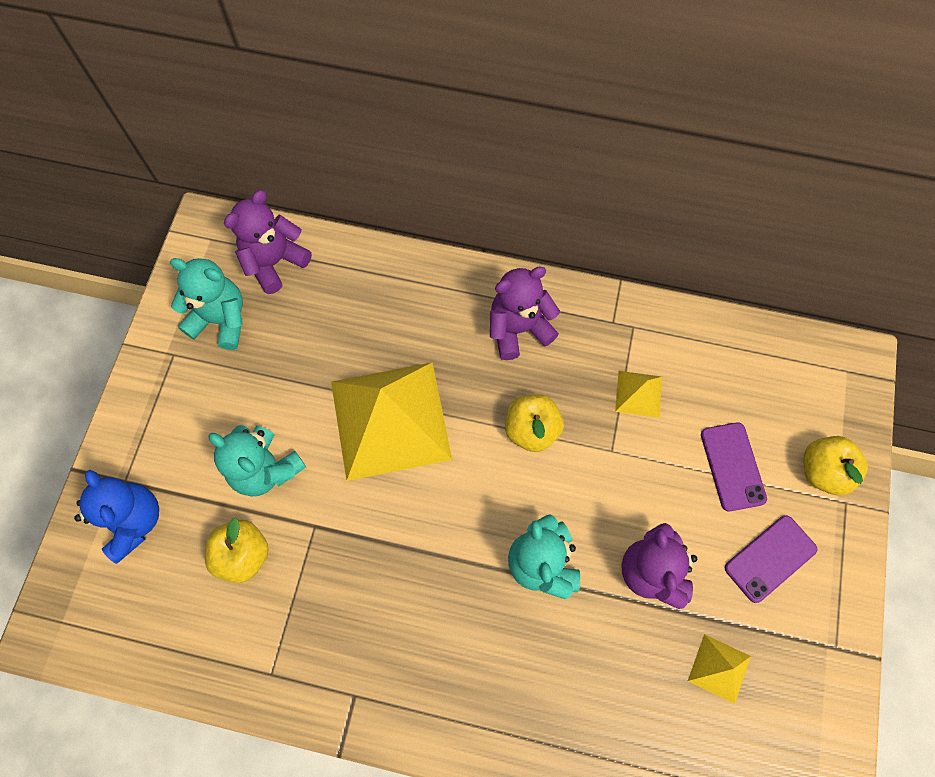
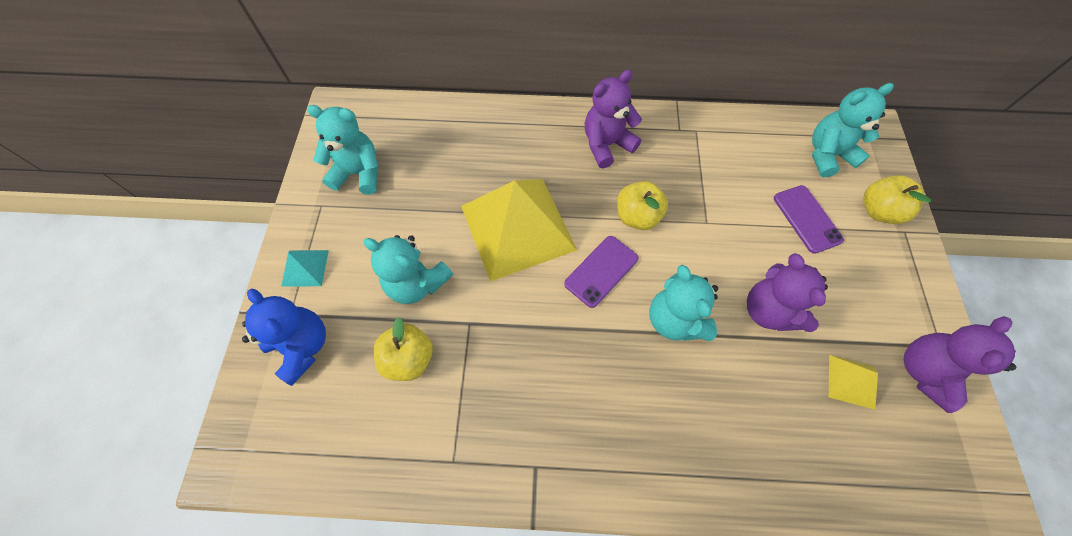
camera: 10 degrees left, 5 degrees down
purple teddy bear [224,190,312,294] -> purple teddy bear moved to [903,316,1016,413]
yellow pyramid [615,371,662,418] -> none
purple phone [725,515,818,603] -> purple phone moved to [564,236,638,308]
none -> turquoise pyramid [281,250,329,287]
none -> turquoise teddy bear [812,83,894,177]

